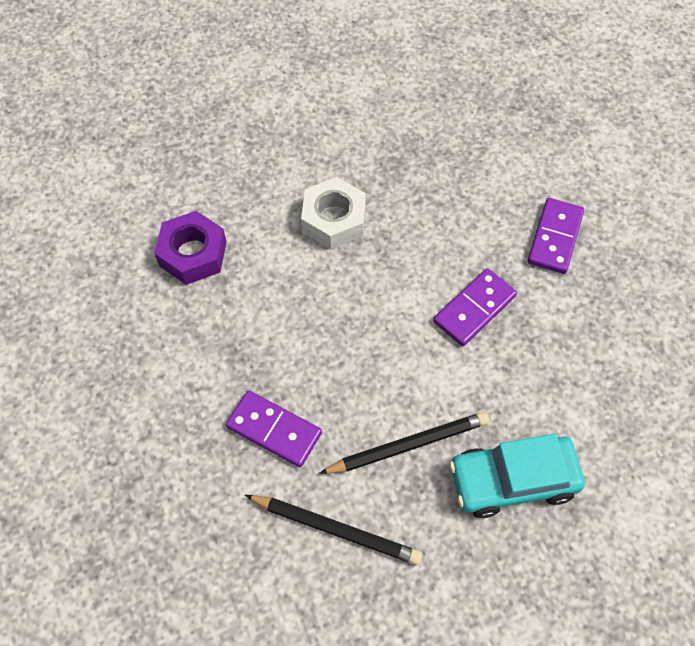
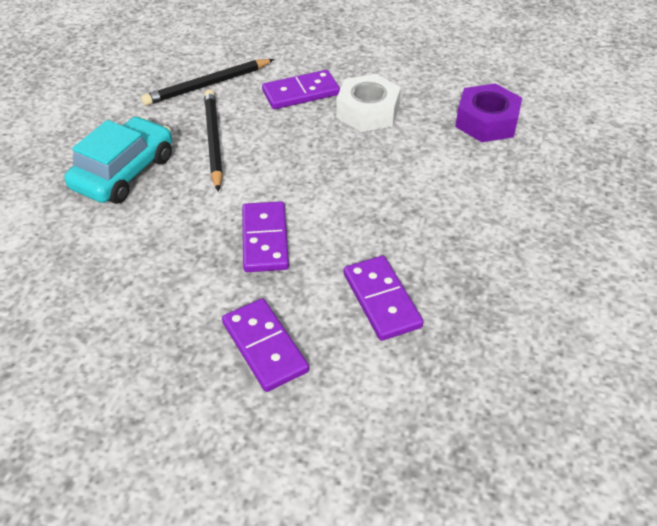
camera: 130 degrees right, 15 degrees down
white nut [301,177,366,249] -> white nut moved to [336,74,401,132]
black pencil [319,412,489,474] -> black pencil turned 150 degrees clockwise [204,89,223,192]
none -> purple domino [343,256,423,341]

